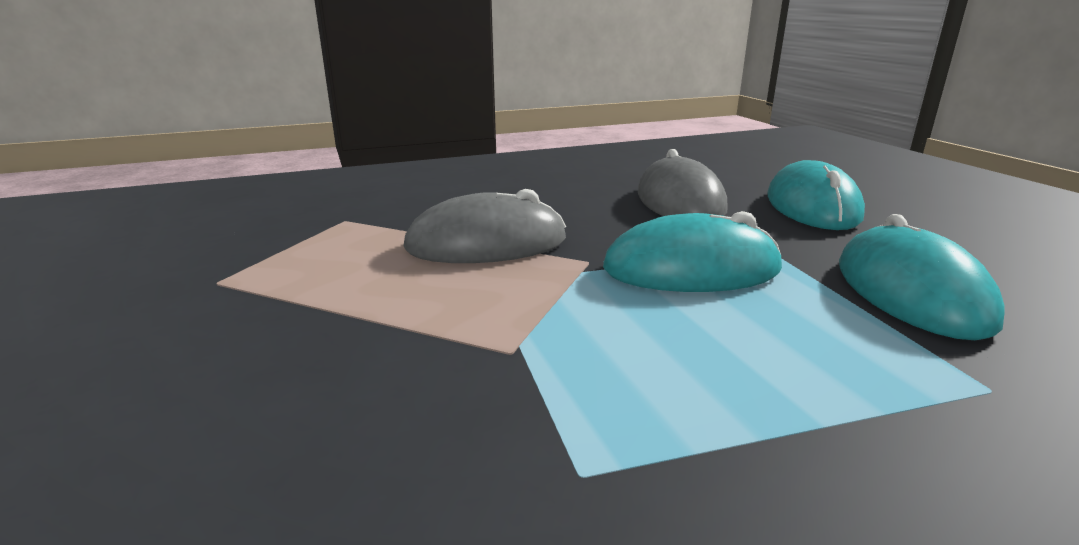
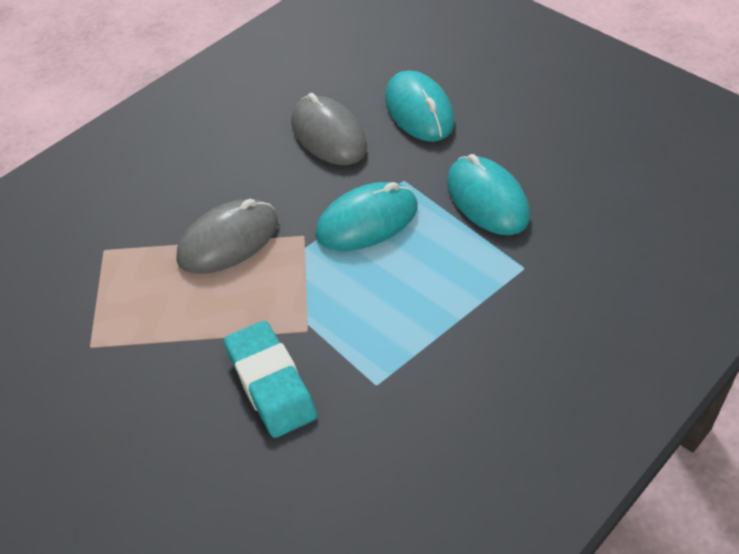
camera: 25 degrees left, 25 degrees up
none -> turquoise eraser [224,321,317,438]

